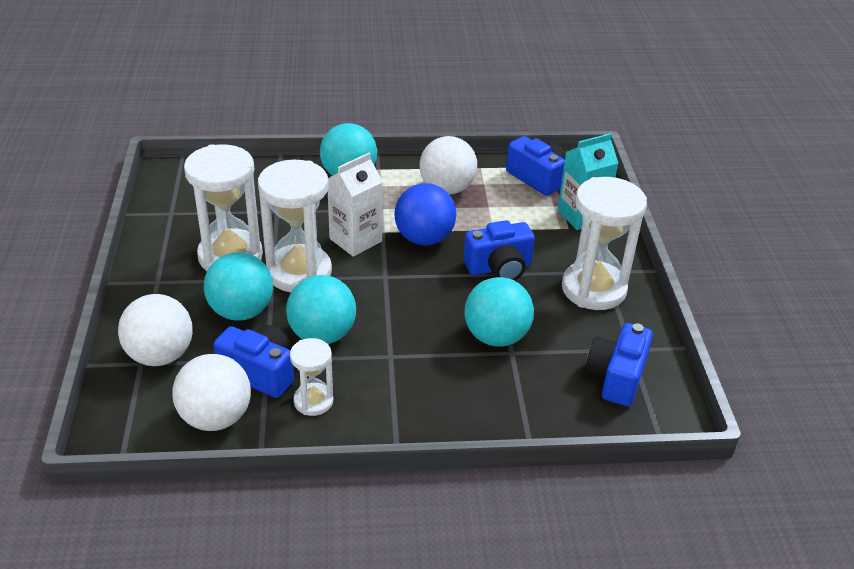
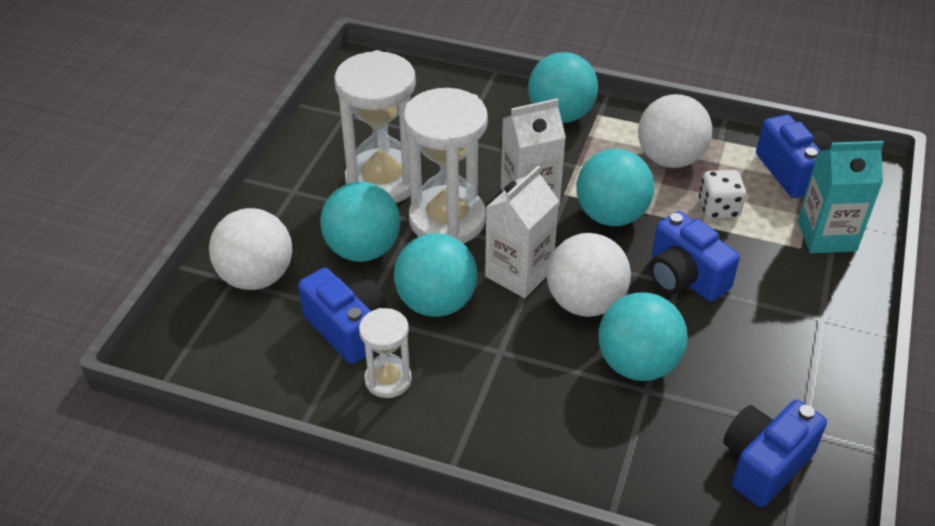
camera: 25 degrees right, 5 degrees up
white ball [172,354,251,431] -> white ball moved to [547,233,631,317]
blue ball [394,183,456,246] -> turquoise ball [576,149,654,226]
blue camera [464,220,535,281] -> blue camera turned 45 degrees clockwise [650,211,740,301]
white hourglass [562,177,647,310] -> none
none -> white carton [485,166,559,298]
none -> white dice [699,170,746,219]

